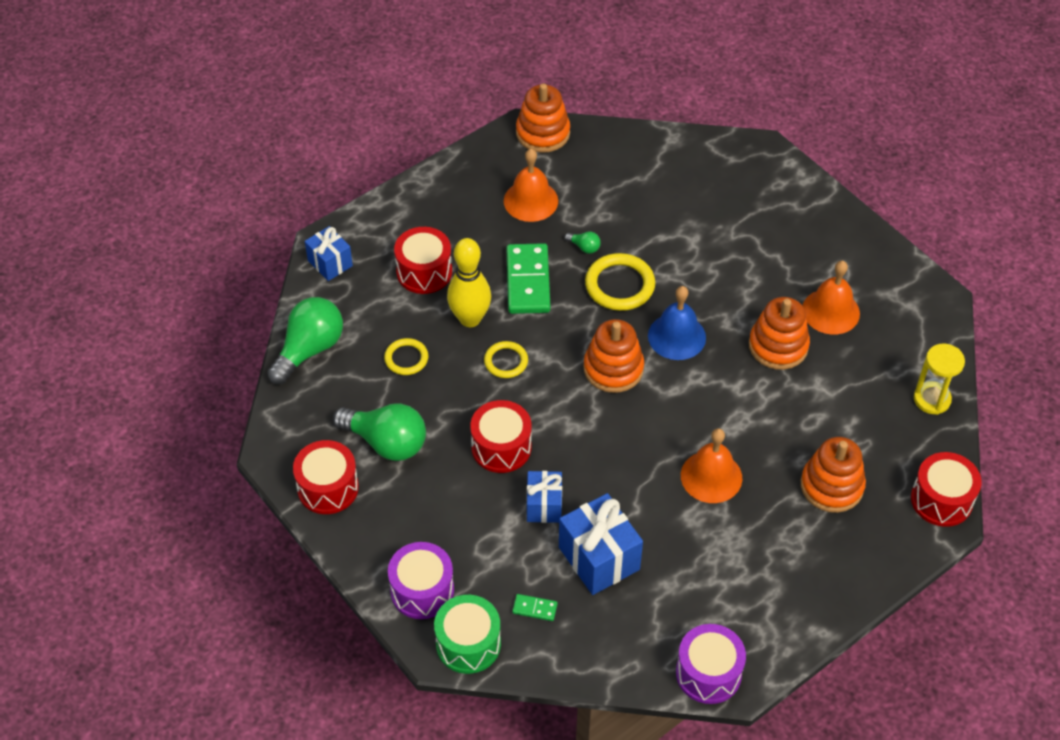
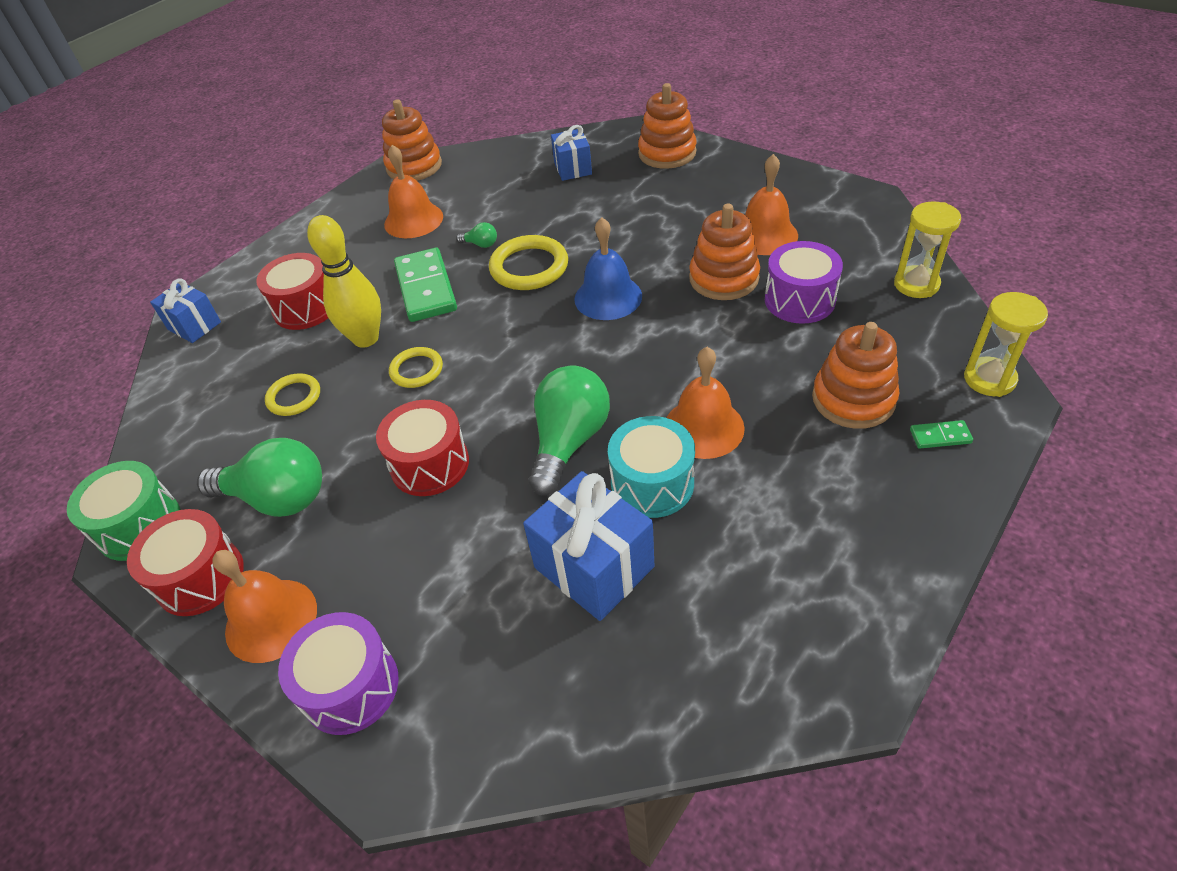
camera: 10 degrees left, 5 degrees down
green light bulb [267,297,343,384] -> green light bulb moved to [529,365,610,496]
green drum [434,595,501,674] -> green drum moved to [67,461,181,561]
green domino [512,594,558,621] -> green domino moved to [910,420,973,449]
blue gift [527,471,562,523] -> blue gift moved to [551,125,592,181]
orange stacking toy [583,319,644,393] -> orange stacking toy moved to [638,83,697,169]
purple drum [676,624,746,704] -> purple drum moved to [765,241,843,324]
red drum [911,452,981,527] -> yellow hourglass [964,292,1048,397]
none -> orange bell [212,550,317,663]
none -> turquoise drum [608,416,695,518]

